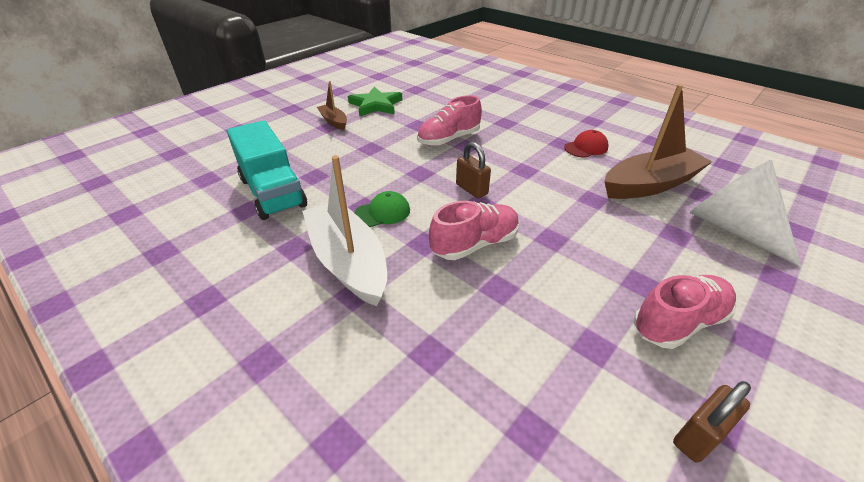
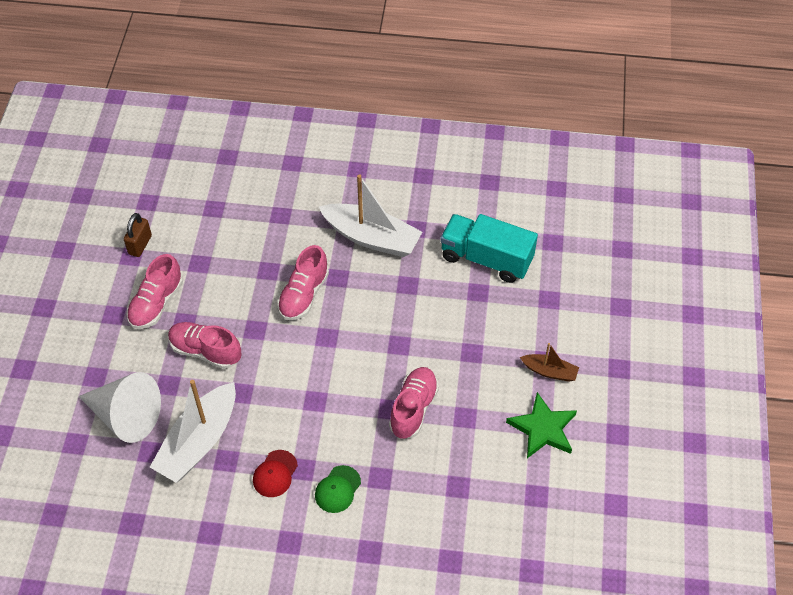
camera: 145 degrees right, 15 degrees up
green cap [354,191,410,227] -> green cap moved to [315,465,361,513]
brown padlock [456,142,491,198] -> none
brown boat [604,84,712,199] -> white boat [150,380,236,483]
none -> pink shoe [168,322,241,369]

